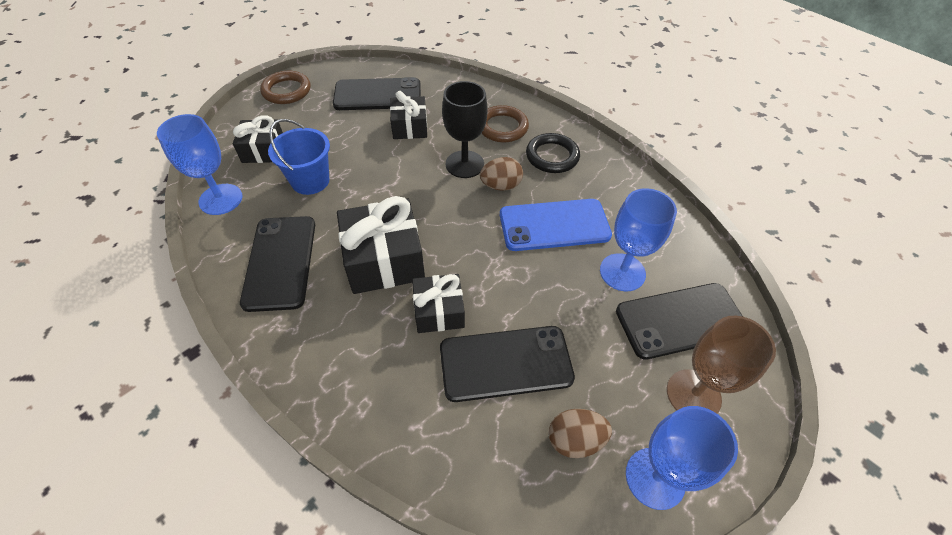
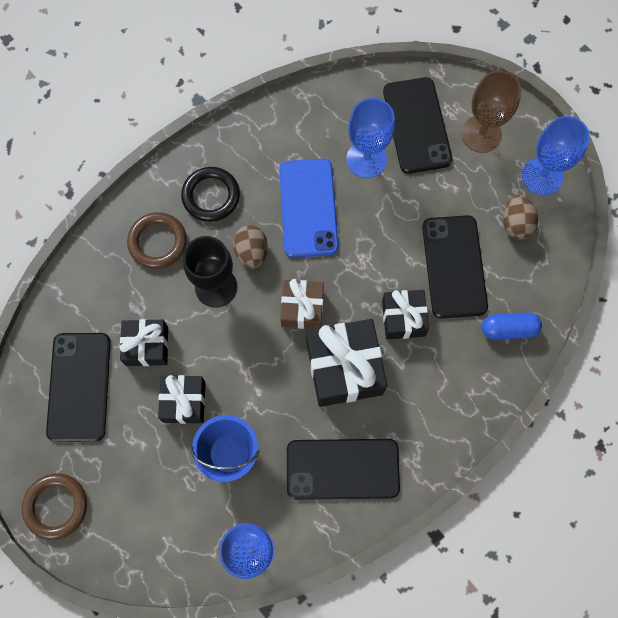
camera: 85 degrees left, 20 degrees up
black gift [233,115,283,163] -> black gift moved to [158,375,206,424]
none -> brown gift [280,279,324,329]
none -> blue capsule [482,312,542,340]

